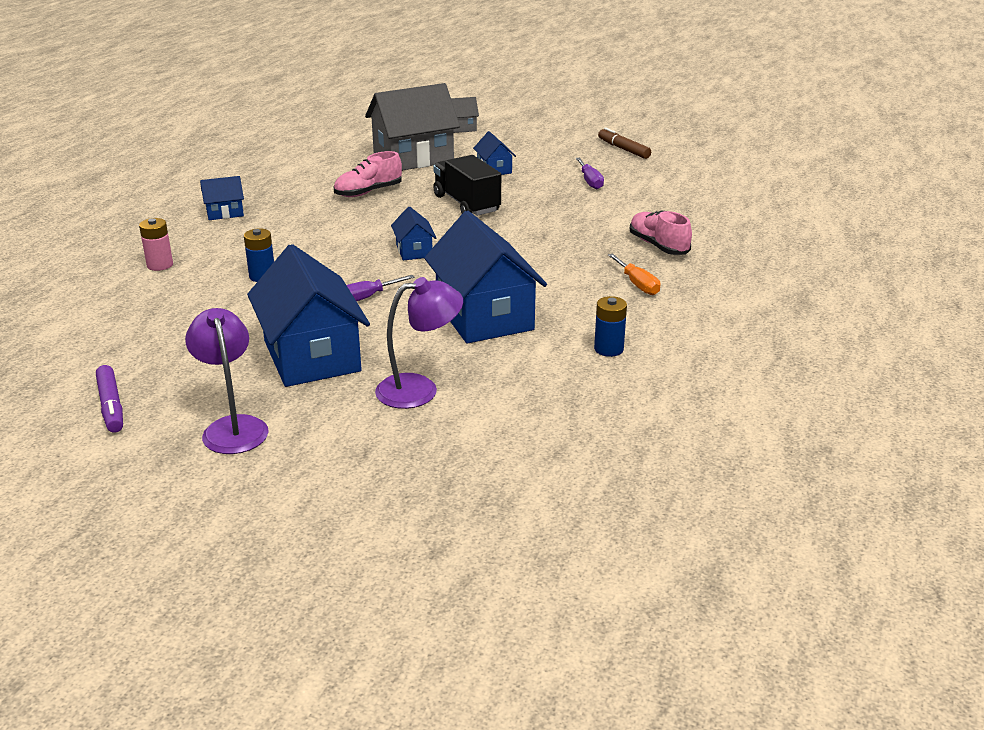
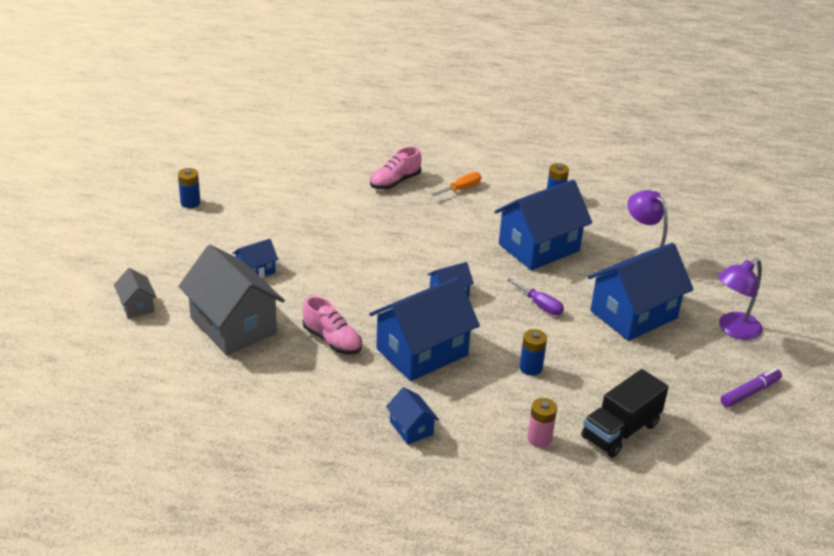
camera: 105 degrees left, 5 degrees up
black truck [433,155,501,216] -> black truck moved to [581,369,669,457]
purple screwdriver [575,158,604,189] -> none
brown marker [598,127,651,159] -> blue battery [178,168,200,208]
none -> blue house [369,277,480,381]

